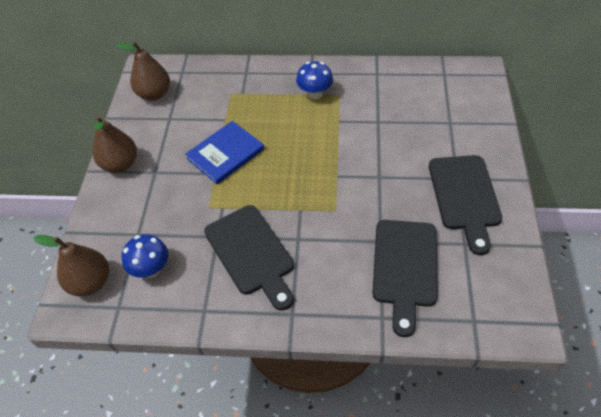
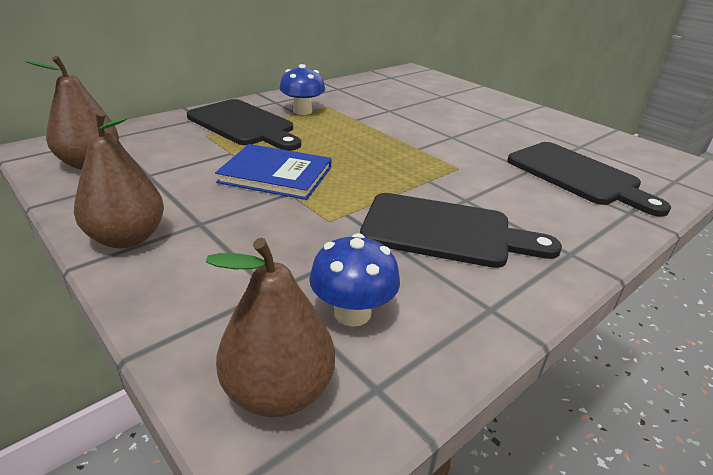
camera: 50 degrees left, 20 degrees down
blue book [185,121,264,184] -> blue book turned 75 degrees counterclockwise [215,144,332,200]
black cutting board [429,155,502,255] -> black cutting board moved to [187,99,301,151]

